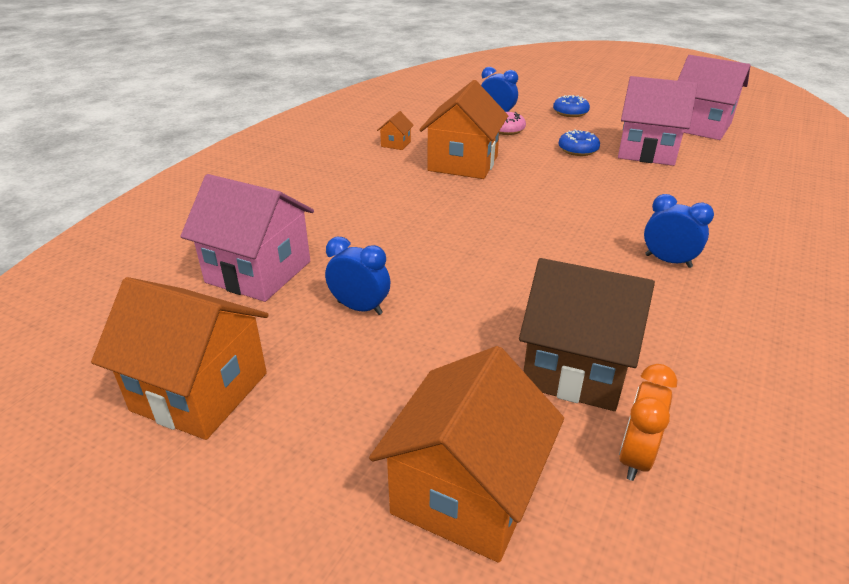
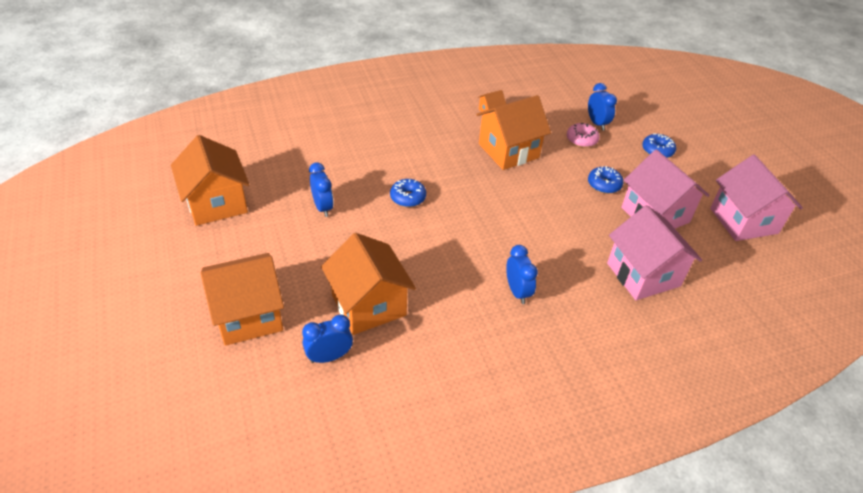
camera: 40 degrees right, 10 degrees up
pink house [180,174,314,302] -> pink house moved to [607,205,702,300]
brown house [519,258,655,411] -> orange house [321,233,416,335]
orange clock [619,364,677,481] -> blue clock [302,315,353,363]
none -> blue donut [390,179,426,207]

